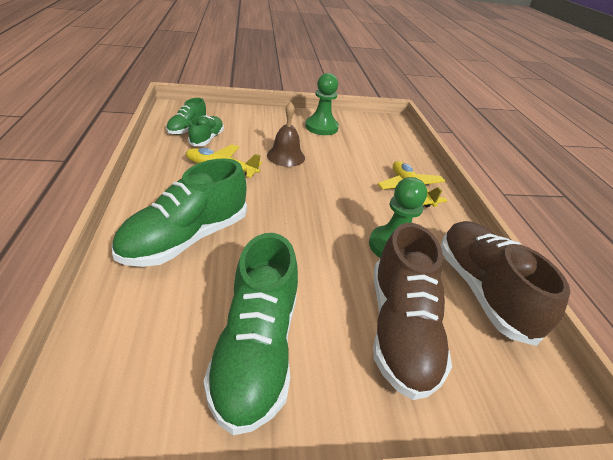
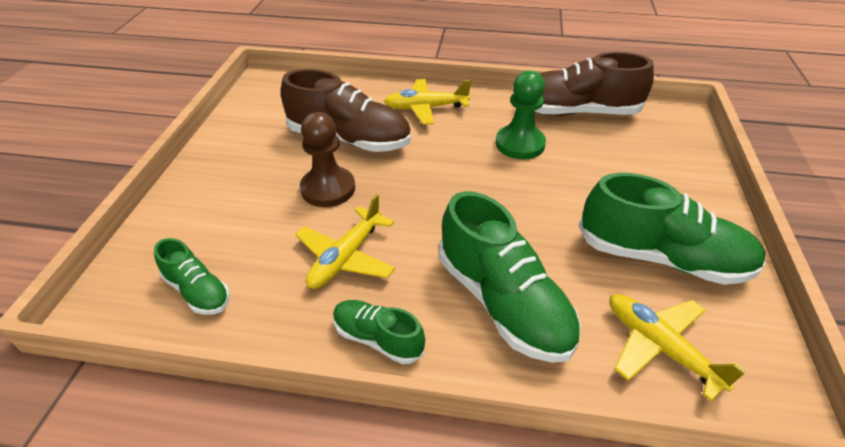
camera: 70 degrees left, 5 degrees up
green shoe [188,115,224,146] -> green shoe moved to [333,300,425,364]
brown bell [267,102,305,167] -> brown pawn [300,112,355,207]
green pawn [305,73,339,135] -> none
brown shoe [373,223,452,400] -> brown shoe moved to [281,69,411,152]
none -> yellow plane [609,294,746,401]

